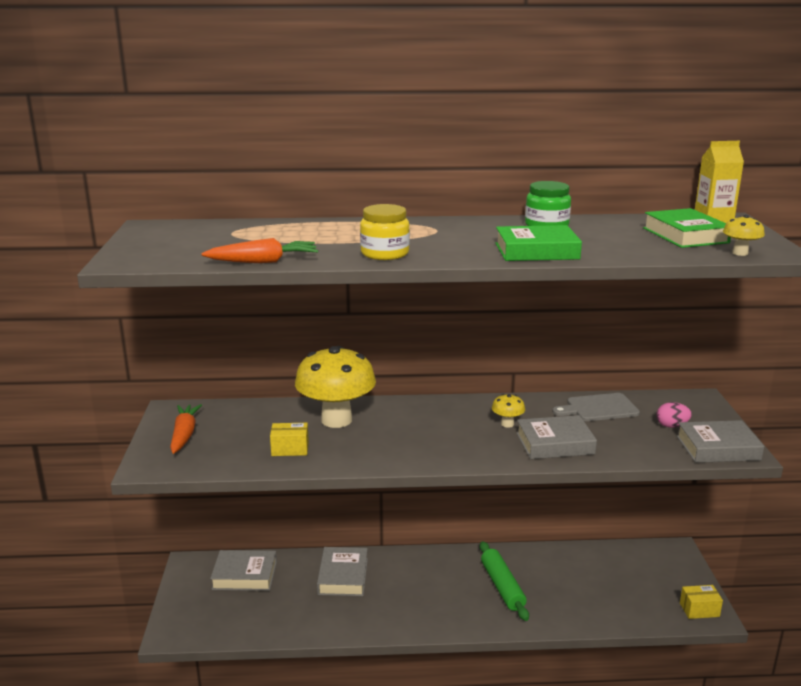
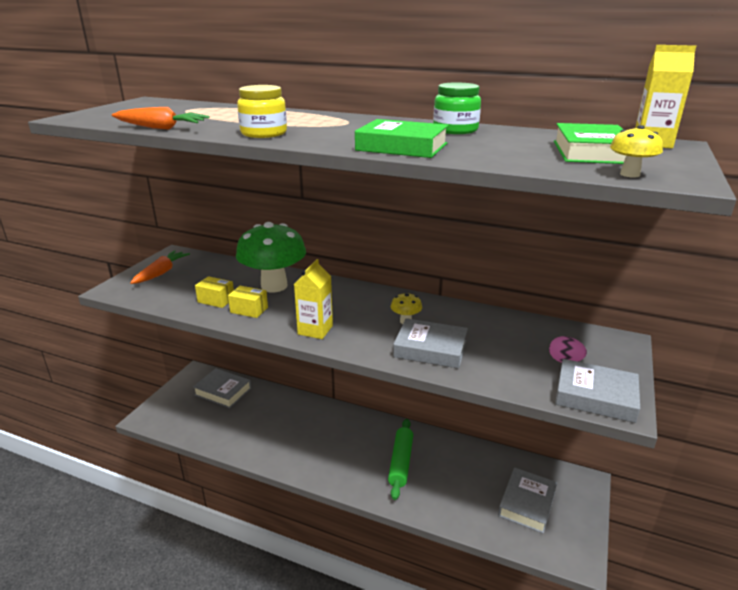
camera: 25 degrees right, 5 degrees up
yellow mushroom [295,346,376,428] -> green mushroom [236,222,306,292]
grey book [317,547,368,596] -> grey book moved to [498,468,557,534]
grey cutting board [552,393,640,421] -> none
yellow box [680,585,723,619] -> yellow box moved to [228,286,268,318]
none -> yellow carton [294,259,333,339]

